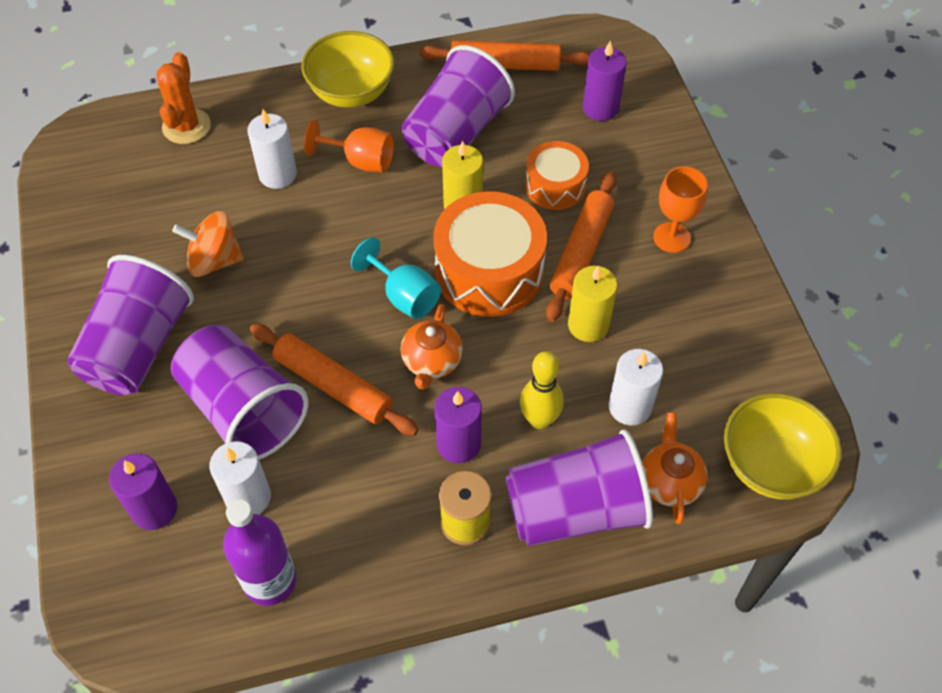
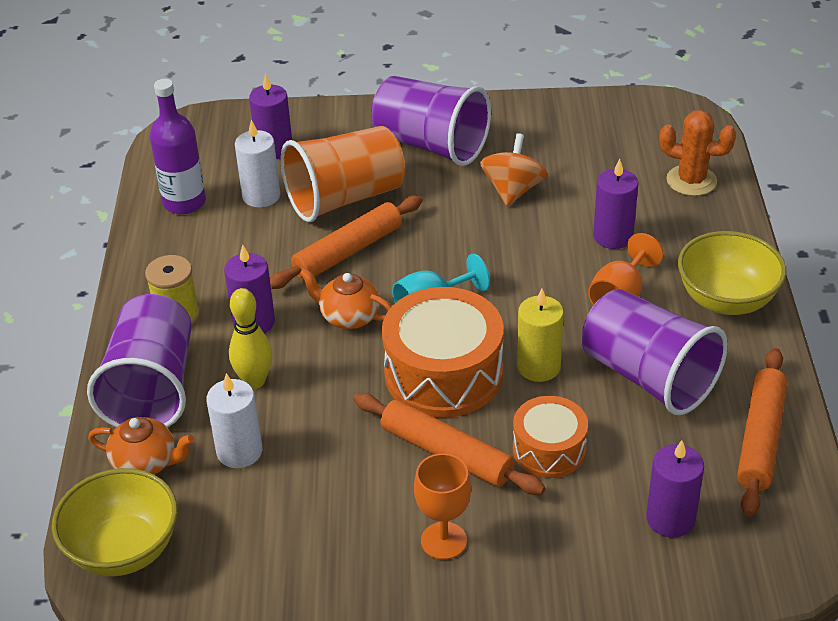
camera: 105 degrees right, 15 degrees down
purple cup [171,325,308,460] -> orange cup [281,126,405,222]
white candle [247,109,297,189] -> purple candle [593,159,639,249]
yellow candle [568,265,618,342] -> none

